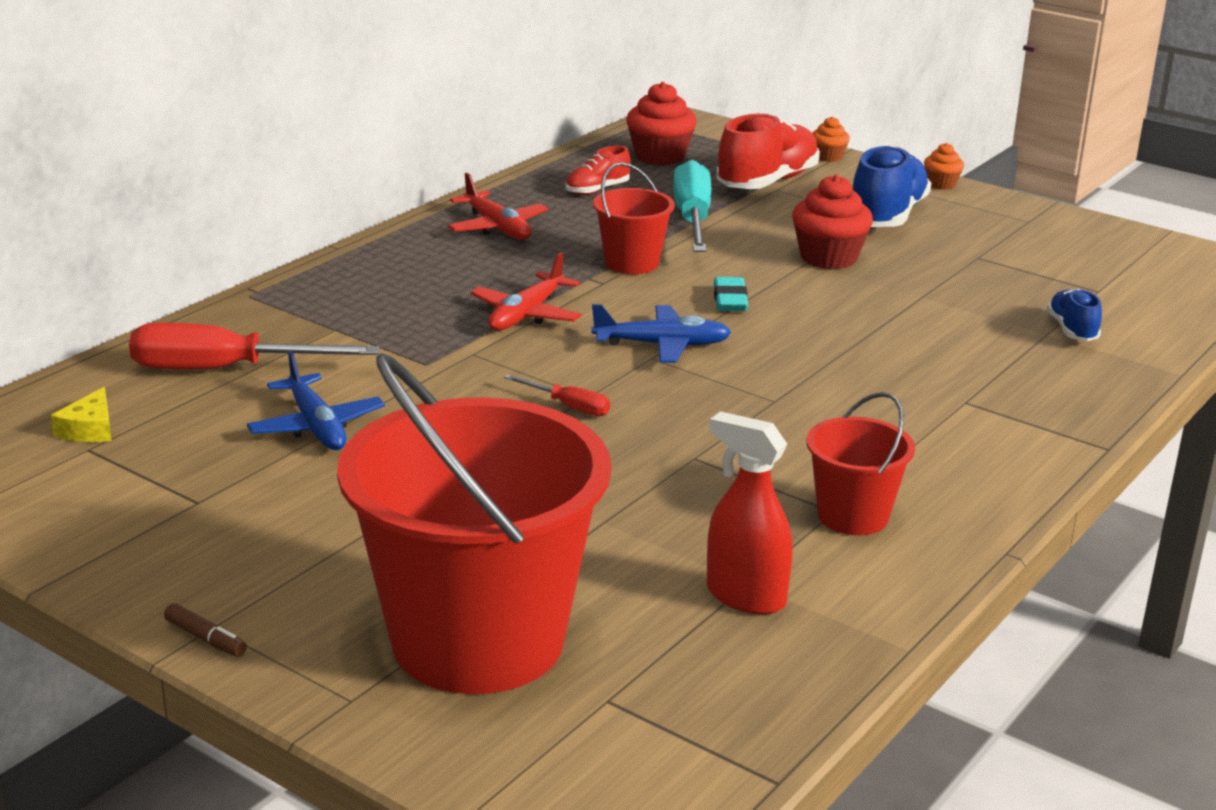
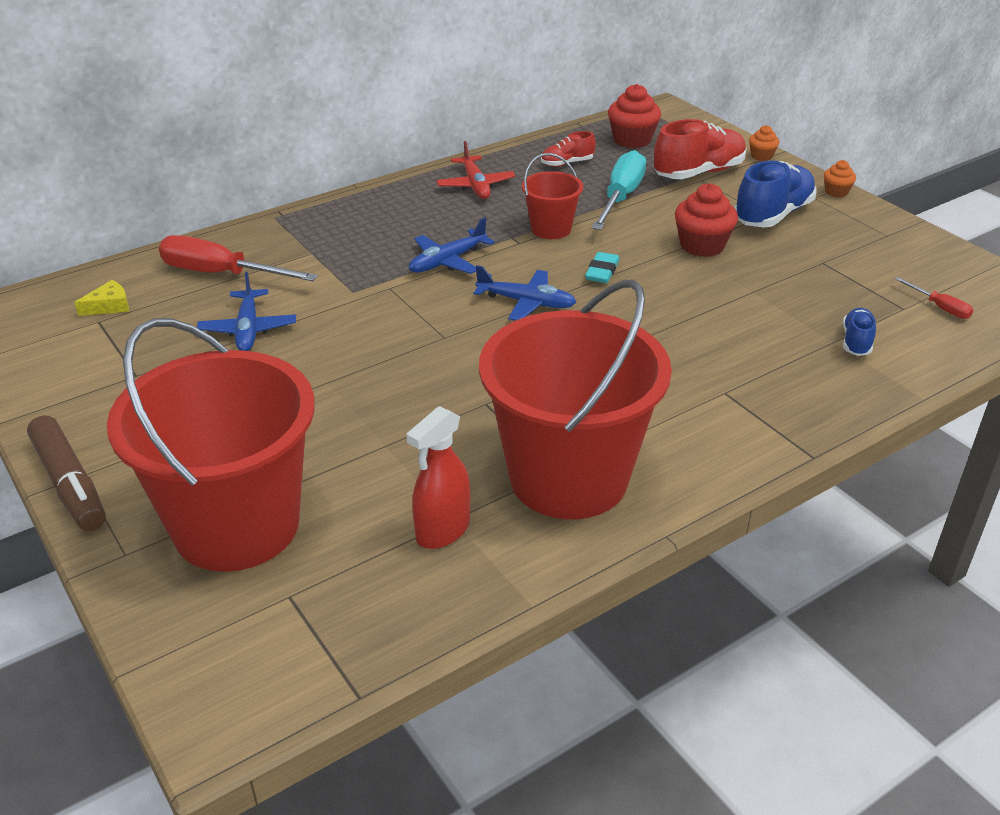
camera: 20 degrees right, 10 degrees up
yellow cheese [51,387,112,442] -> yellow cheese turned 150 degrees counterclockwise [74,280,129,316]
brown marker [164,603,247,657] -> brown marker [27,415,106,531], size x2.35
red plane [471,252,582,331] -> blue plane [409,218,495,274]
red screwdriver [504,374,610,416] -> red screwdriver moved to [895,277,973,319]
red spray bottle [707,411,793,615] -> red spray bottle turned 105 degrees counterclockwise [406,406,470,549]
red bucket [807,392,915,535] -> red bucket [479,280,672,519], size x2.16

